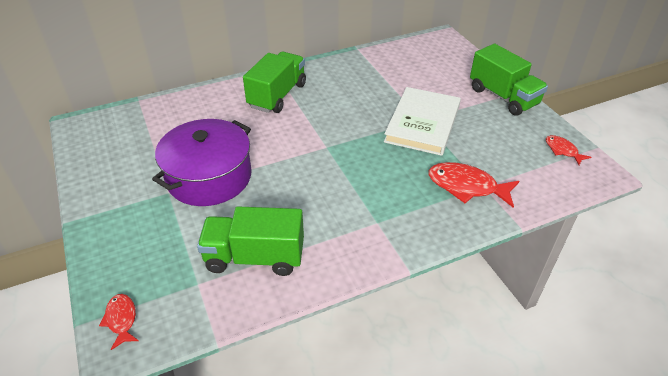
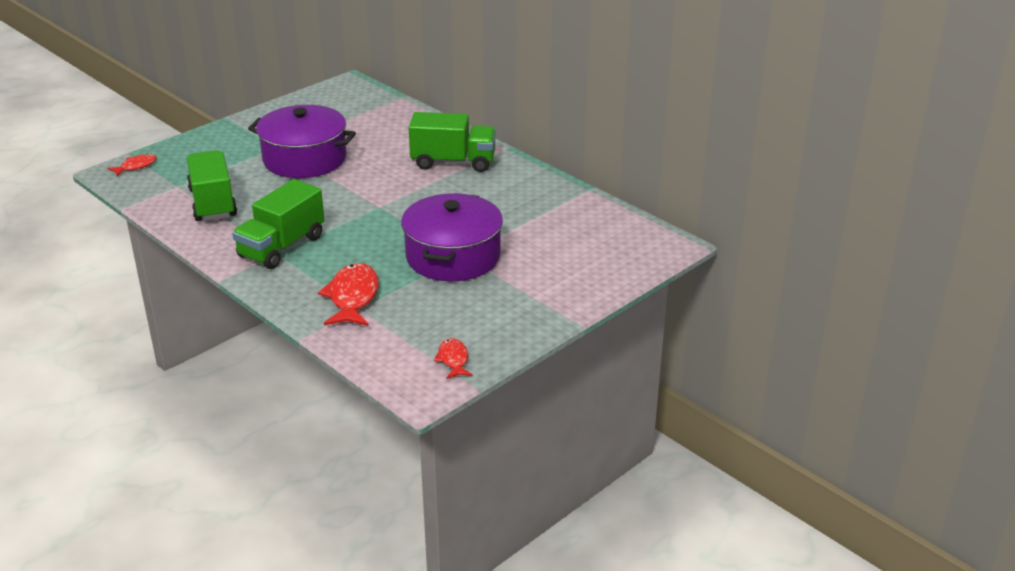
camera: 70 degrees right, 10 degrees down
white book [384,87,461,156] -> purple pot [401,193,503,281]
green truck [470,44,548,116] -> green truck moved to [232,179,324,269]
red fish [546,135,591,165] -> red fish turned 45 degrees counterclockwise [434,338,472,379]

